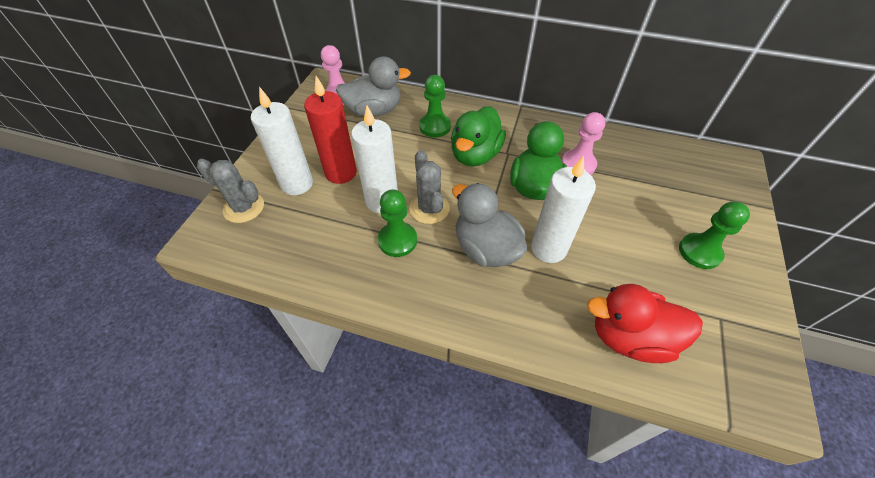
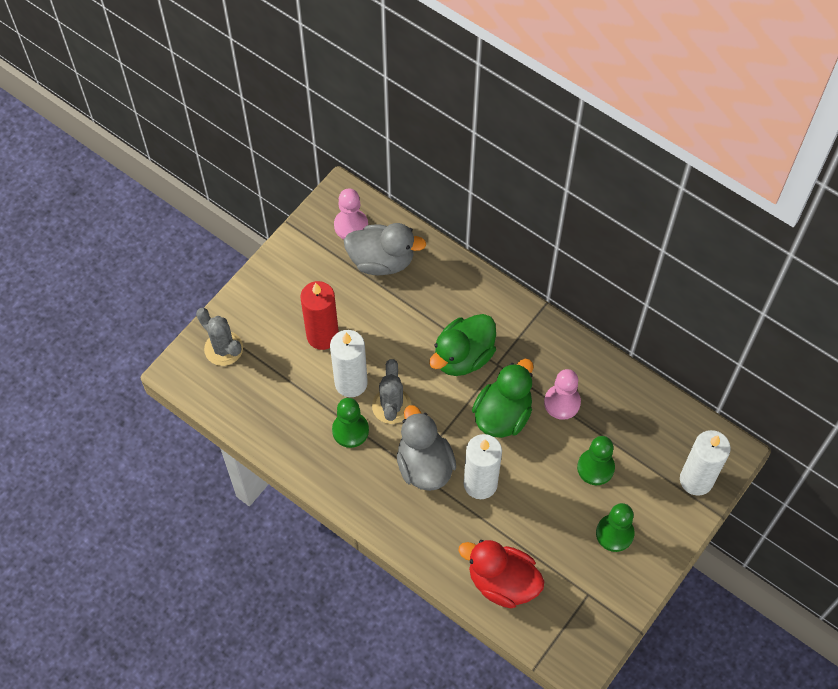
camera: 20 degrees right, 10 degrees up
white candle [251,87,313,195] -> white candle moved to [680,430,731,496]
green pawn [419,75,451,137] -> green pawn moved to [577,436,615,485]

